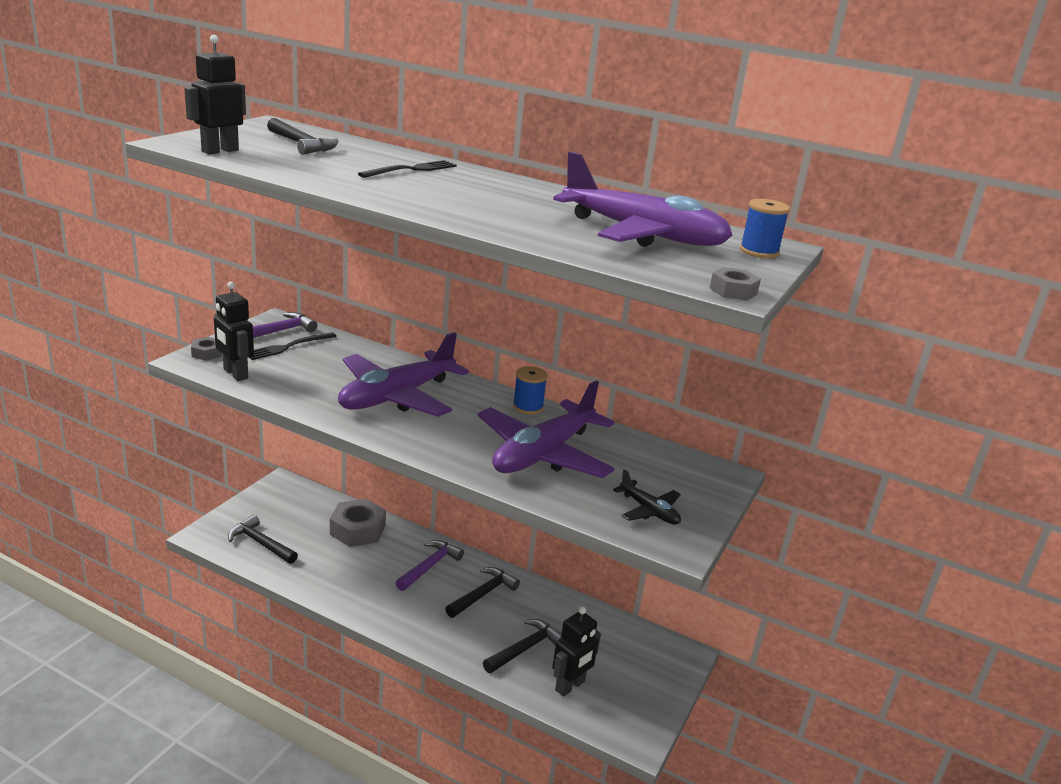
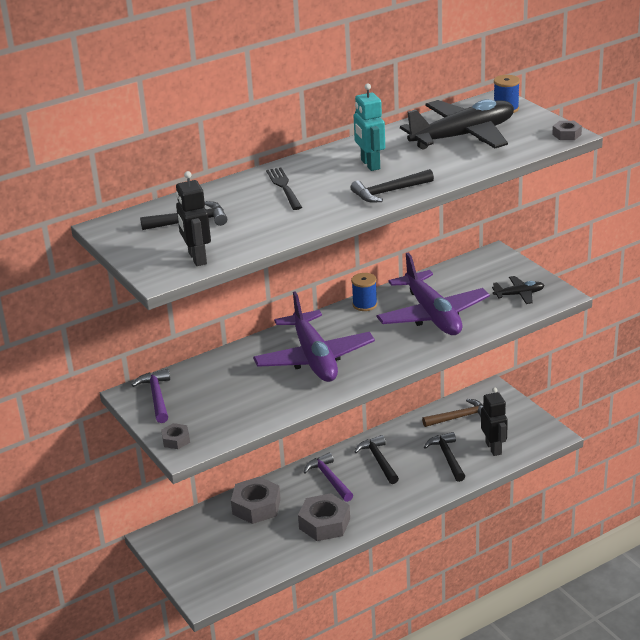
camera: 55 degrees left, 5 degrees up
black robot [214,281,254,381] -> none
black hammer [228,515,298,564] -> black hammer moved to [350,169,434,203]
black fork [249,332,337,360] -> none
purple plane [553,152,732,247] -> black plane [400,99,514,150]
none -> grey nut [298,493,350,541]
none -> turquoise robot [354,83,385,171]
none -> brown hammer [422,399,483,427]

